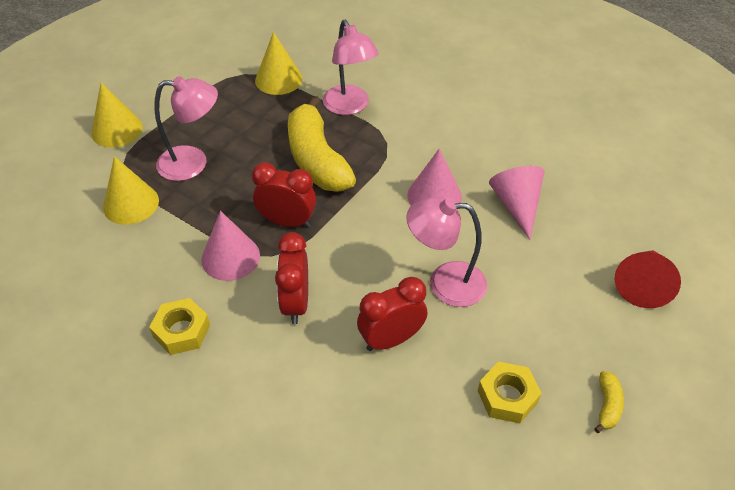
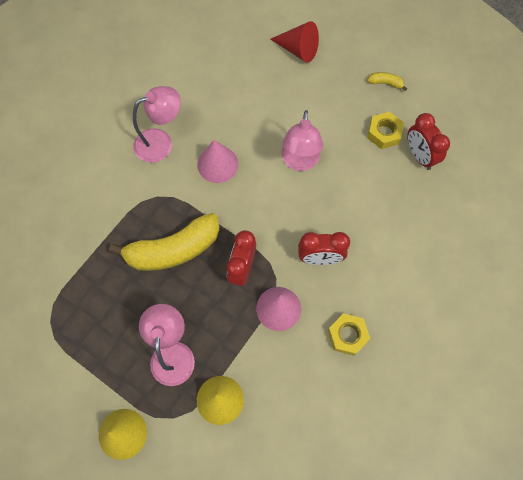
camera: 90 degrees left, 20 degrees up
yellow cone [255,32,302,95] -> none
pink lamp [323,20,379,115] -> pink lamp moved to [133,86,181,163]
red clock [357,277,427,351] -> red clock moved to [407,113,450,170]
pink cone [489,166,545,240] -> none

